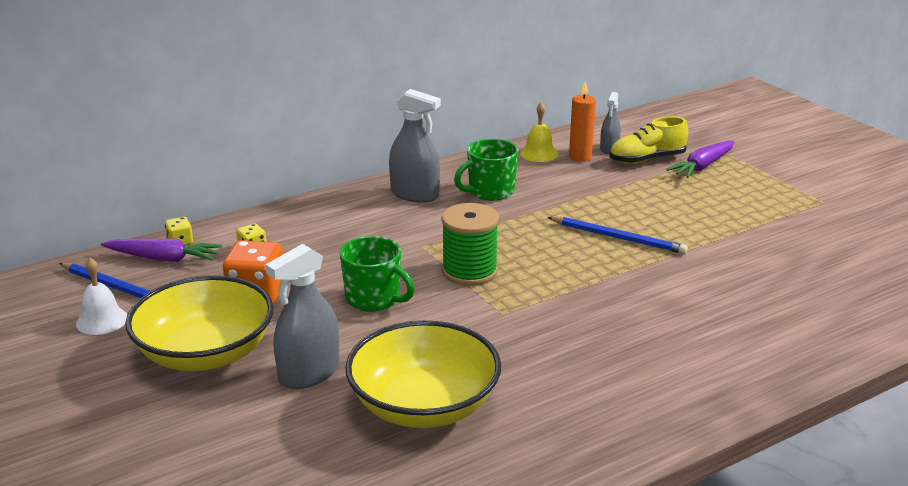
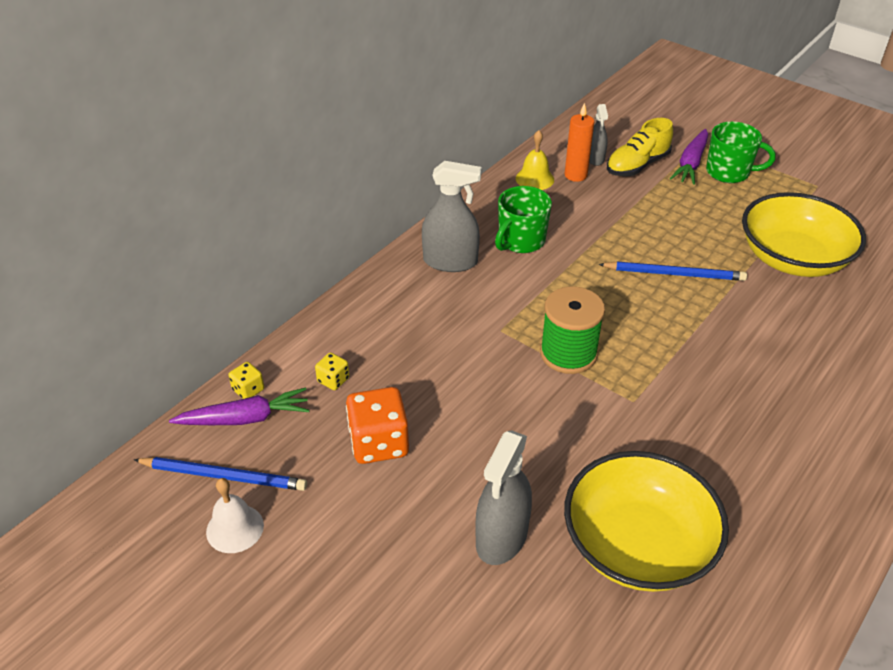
camera: 20 degrees left, 15 degrees up
yellow bowl [125,275,273,371] -> yellow bowl moved to [742,192,866,277]
green mug [340,236,415,312] -> green mug moved to [706,122,776,183]

